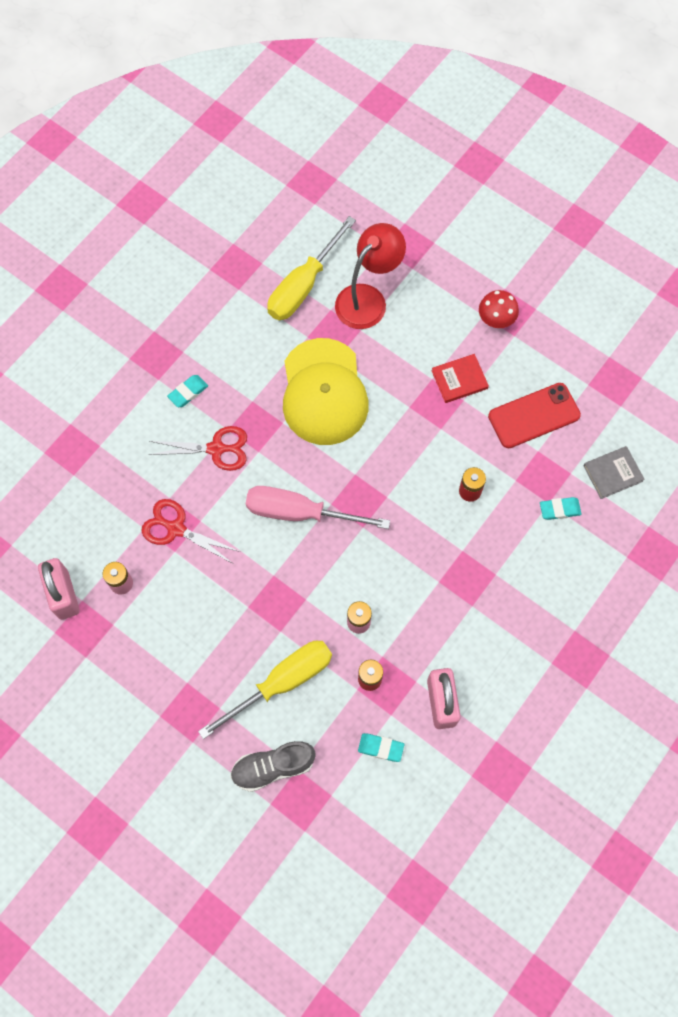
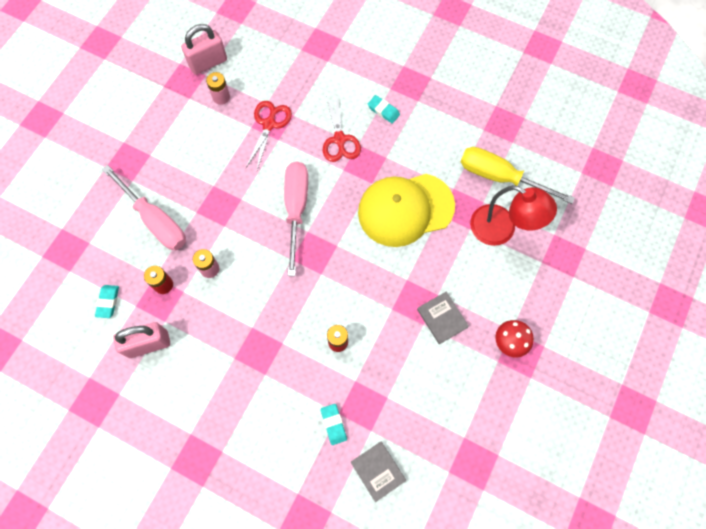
camera: 80 degrees right, 0 degrees up
yellow screwdriver [198,641,332,739] -> pink screwdriver [102,165,186,250]
grey shoe [230,741,316,792] -> none
red book [432,354,489,403] -> grey book [417,292,469,344]
red phone [488,383,581,448] -> none

